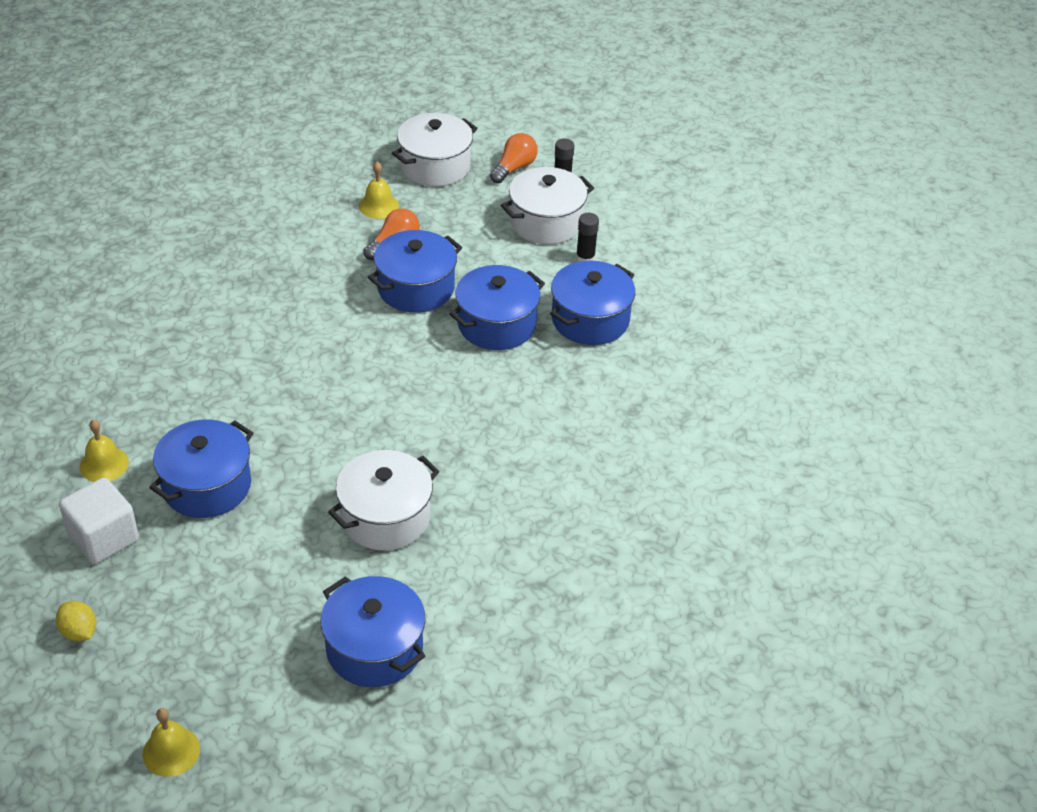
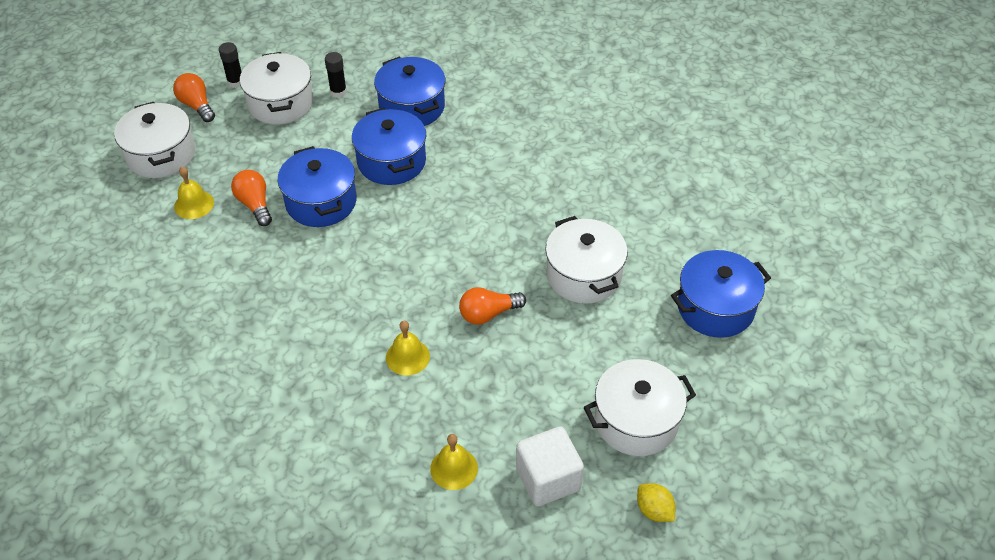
camera: 70 degrees left, 5 degrees up
yellow lemon [56,601,96,641] -> yellow lemon turned 75 degrees clockwise [637,483,675,522]
yellow bell [143,708,200,777] -> yellow bell moved to [386,321,430,375]
blue pot [149,420,253,518] -> none
none -> orange light bulb [459,287,526,325]
none -> white pot [584,359,696,456]

